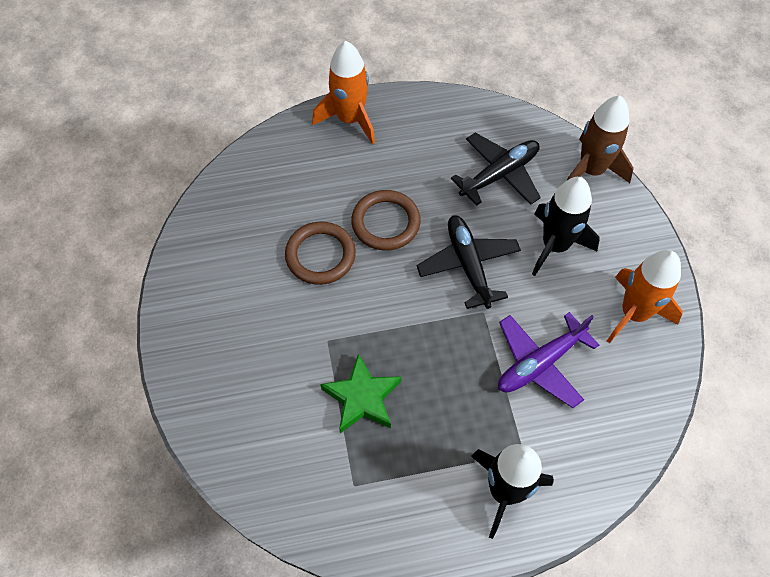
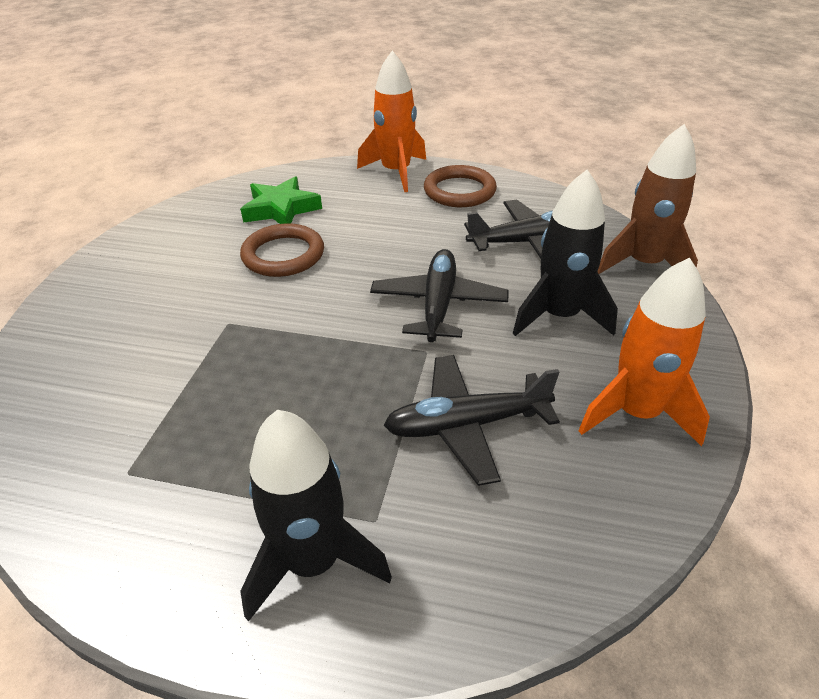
camera: 25 degrees right, 20 degrees down
green star [320,353,401,433] -> green star moved to [240,176,322,224]
brown ring [351,190,421,251] -> brown ring moved to [424,165,497,207]
purple plane [498,312,599,408] -> black plane [384,355,560,486]

